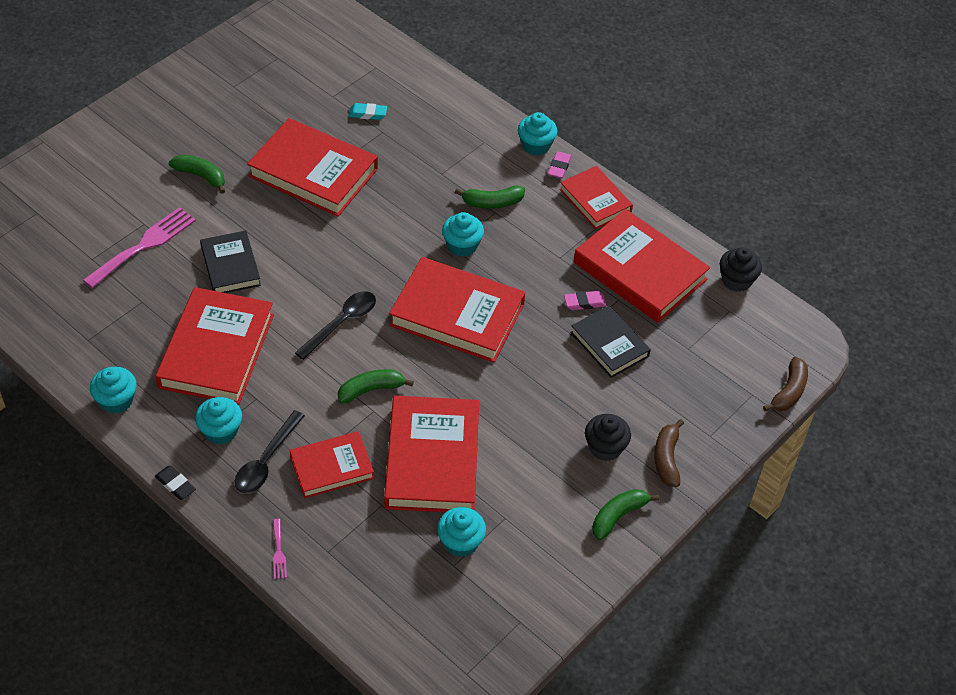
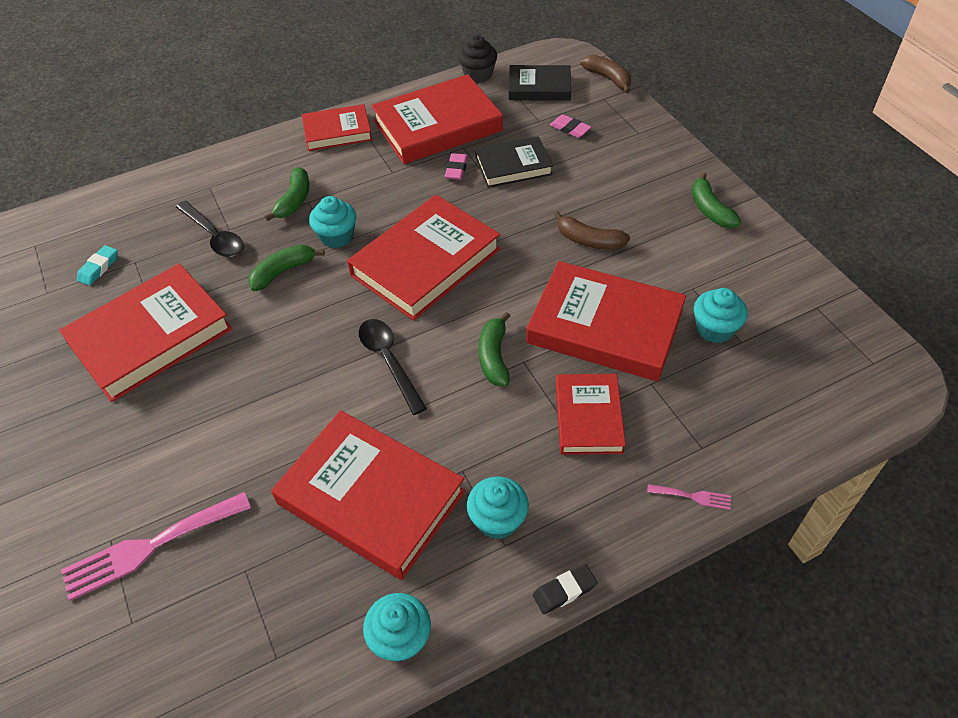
camera: 65 degrees left, 0 degrees up
pink fork [83,207,196,288] -> pink fork turned 90 degrees counterclockwise [61,492,251,601]
green banana [169,155,225,194] -> green banana moved to [248,244,325,291]
black book [200,230,261,293] -> black book moved to [509,65,571,101]
black spoon [235,410,305,493] -> black spoon moved to [176,201,244,257]
turquoise cupcake [518,112,557,156] -> none
pink eraser [548,151,572,178] -> pink eraser moved to [550,114,591,138]
black cupcake [585,414,631,461] -> none
brown banana [654,419,684,487] -> brown banana moved to [554,211,630,250]

